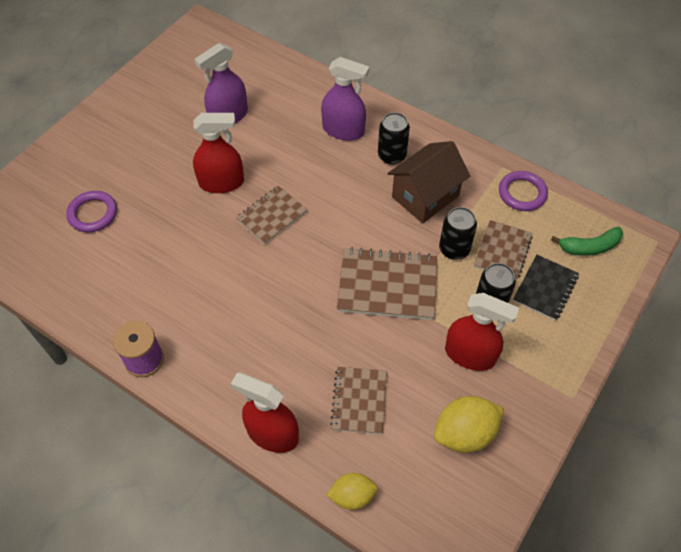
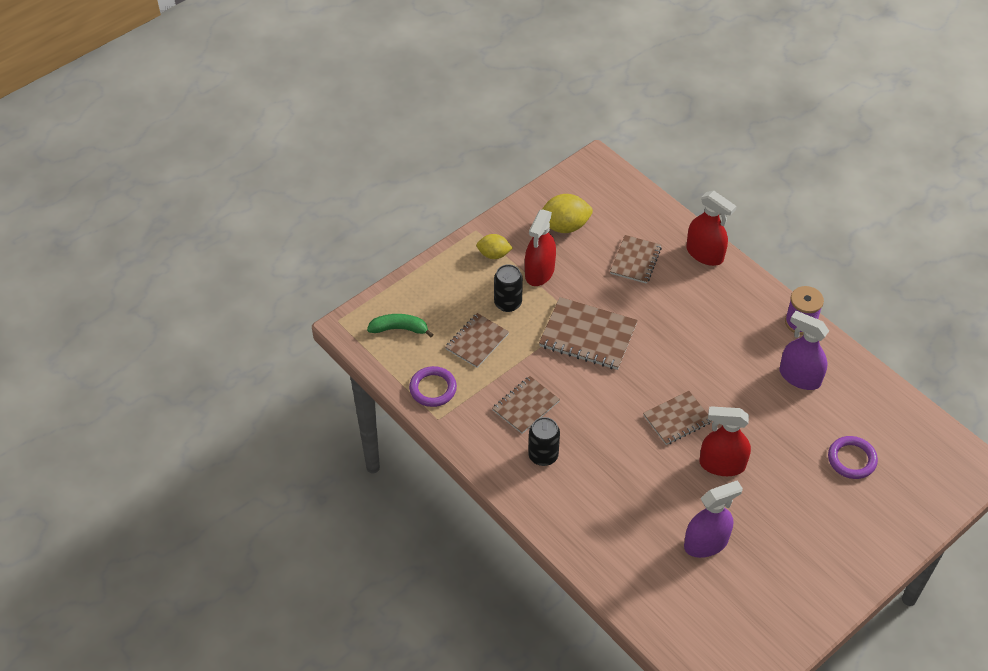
camera: 165 degrees left, 5 degrees down
purple spray bottle [321,57,369,141] -> purple spray bottle moved to [780,311,829,390]
yellow lemon [326,473,378,510] -> yellow lemon moved to [476,234,513,259]
brown house [387,141,470,223] -> brown notebook [492,376,560,434]
black can [439,207,477,260] -> none
red spray bottle [445,293,519,371] -> red spray bottle turned 105 degrees counterclockwise [525,210,556,286]
black notebook [513,255,579,321] -> none

